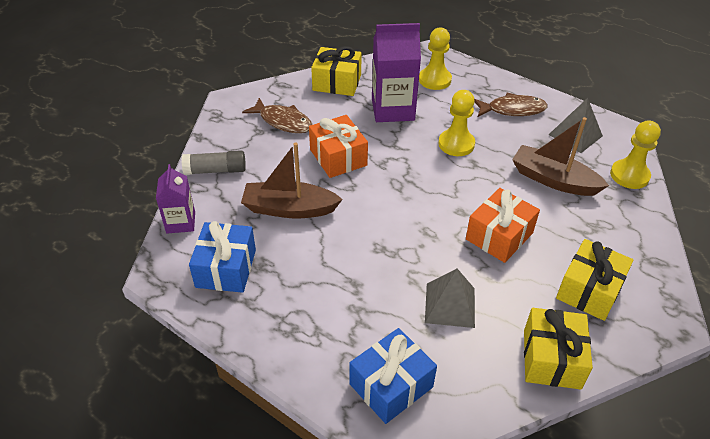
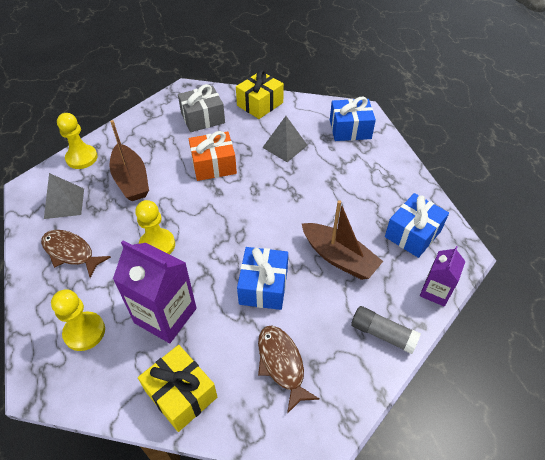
camera: 145 degrees left, 5 degrees up
orange gift [309,115,368,178] -> blue gift [237,247,288,310]
yellow gift [556,239,634,321] -> grey gift [178,84,225,132]

